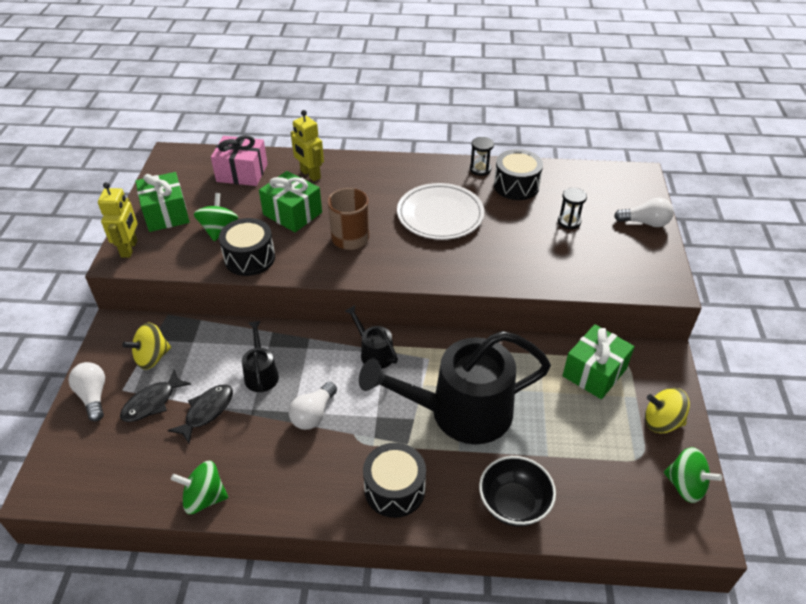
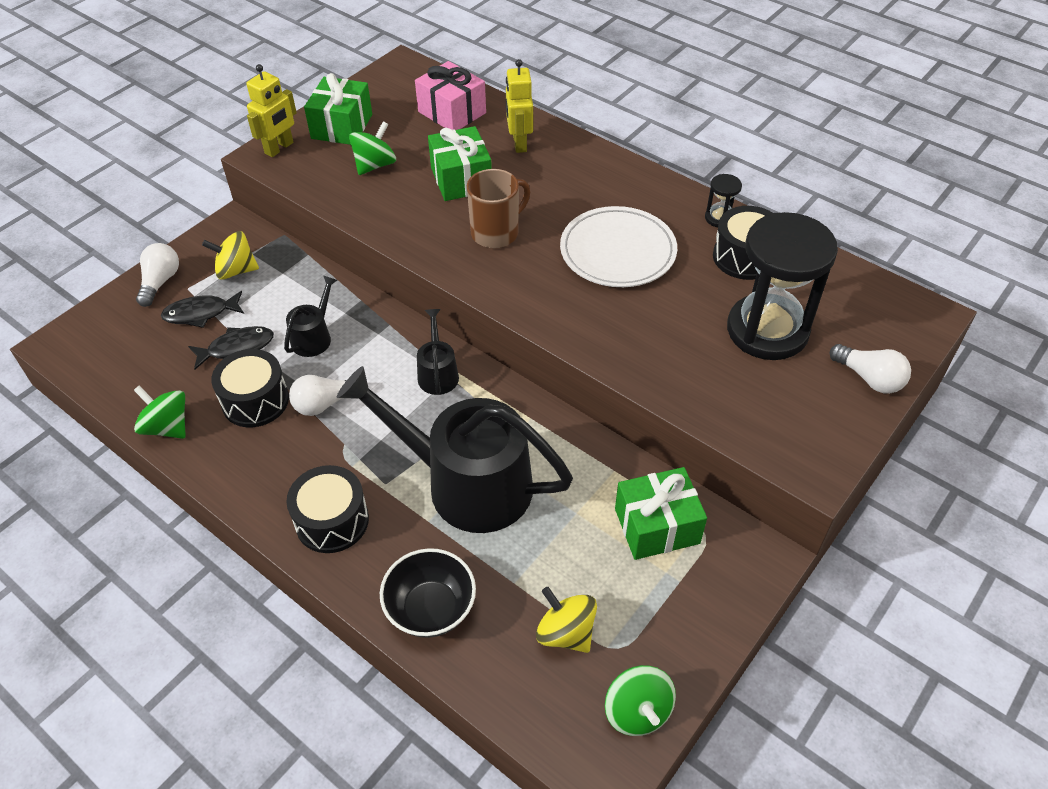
camera: 35 degrees right, 5 degrees up
black drum [219,218,275,276] -> black drum moved to [211,349,289,427]
black hourglass [558,188,587,229] -> black hourglass [727,212,838,360], size x2.45
yellow spinning top [645,388,690,433] -> yellow spinning top moved to [536,587,597,653]

